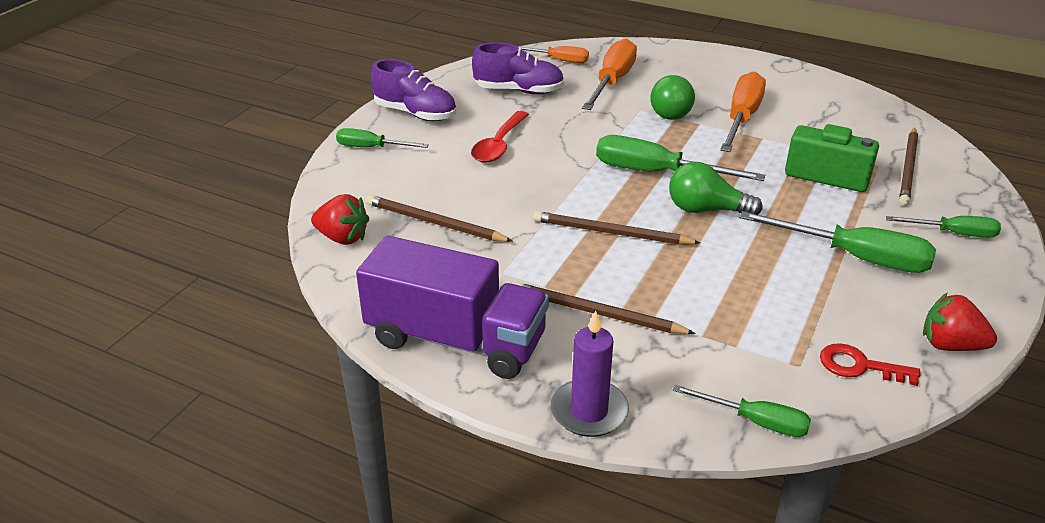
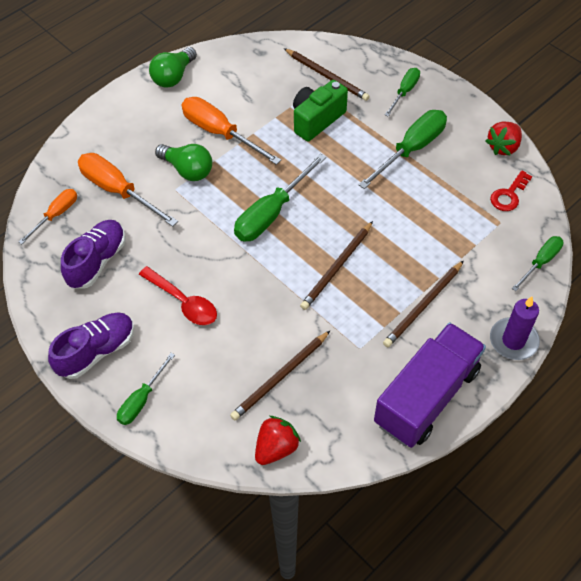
camera: 70 degrees left, 20 degrees up
green light bulb [669,162,762,215] -> green light bulb moved to [149,47,197,88]

